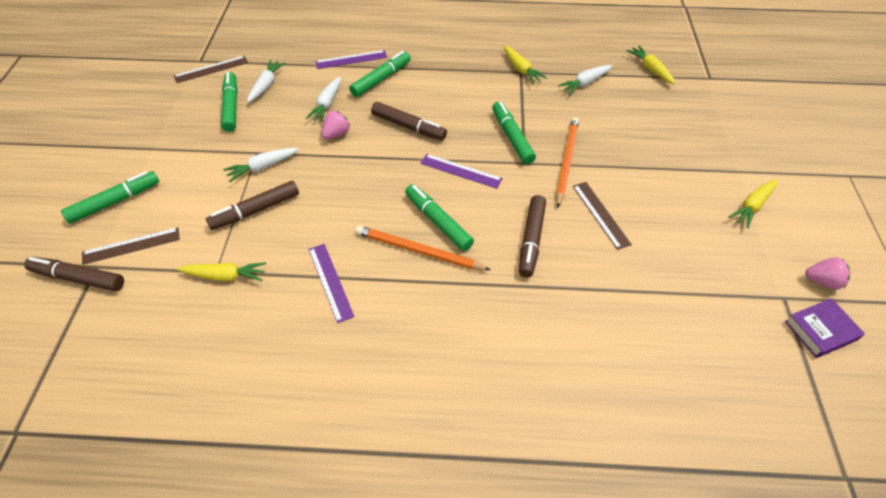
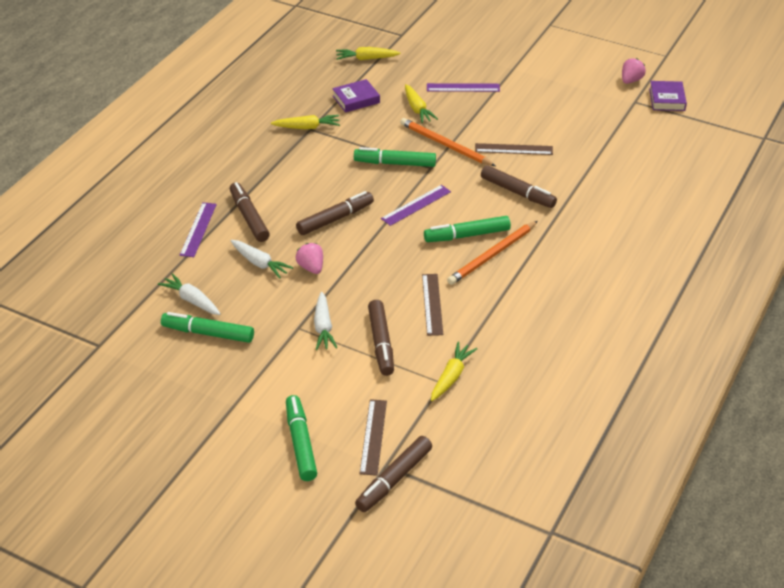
camera: 65 degrees left, 10 degrees down
brown ruler [174,56,248,83] -> brown ruler moved to [422,274,443,336]
purple ruler [308,244,355,323] -> purple ruler moved to [427,83,500,92]
green marker [349,51,411,97] -> brown marker [230,182,270,242]
white carrot [558,65,612,95] -> purple book [332,79,380,113]
yellow carrot [728,179,777,228] -> yellow carrot moved to [405,84,438,123]

